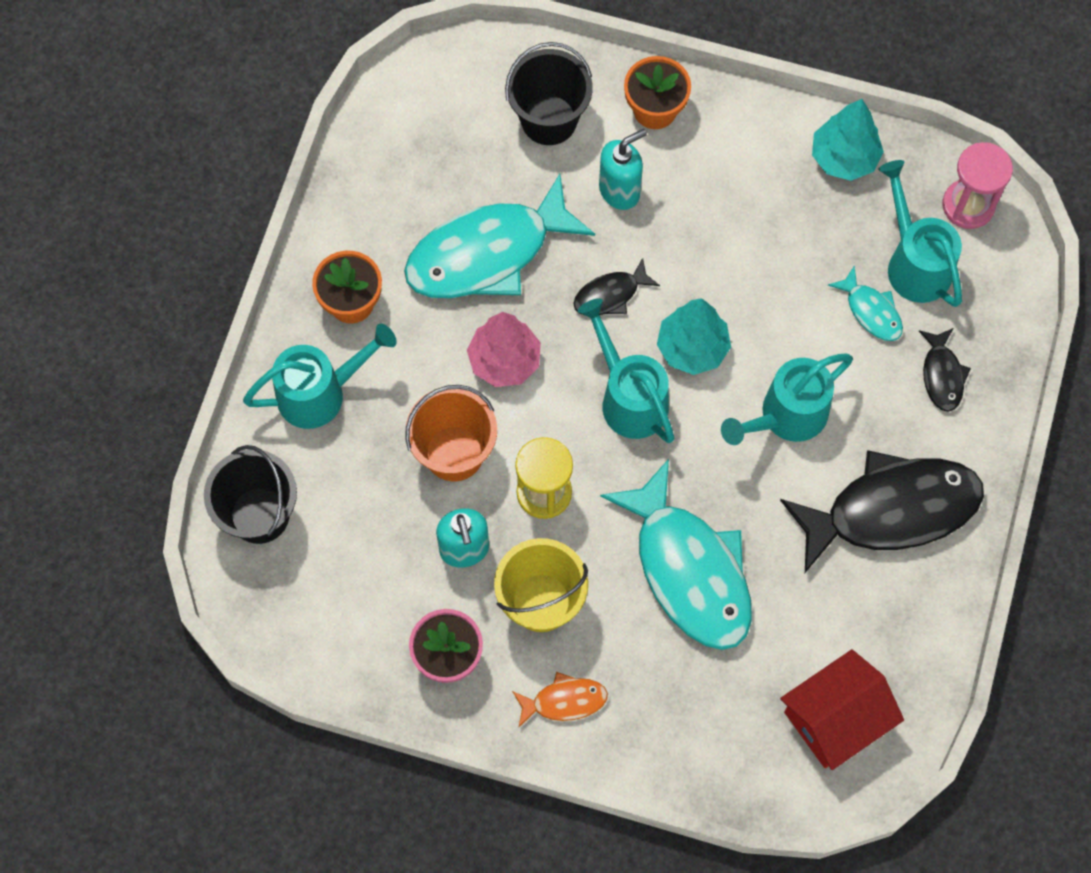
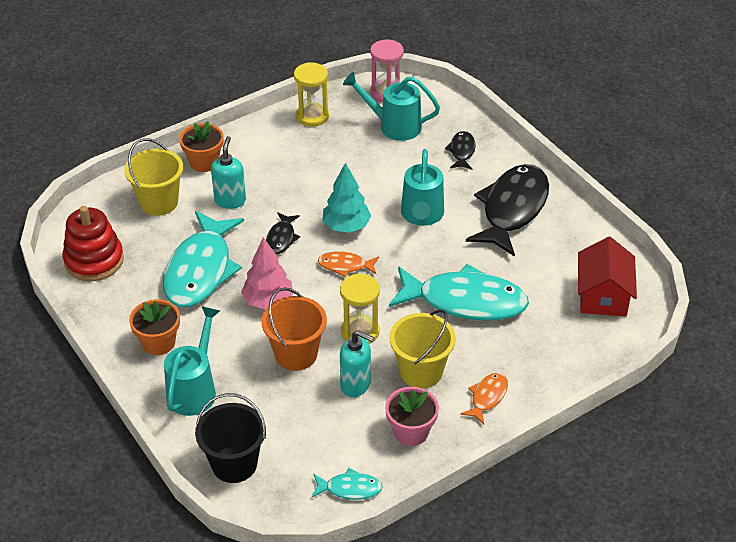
camera: 50 degrees left, 25 degrees down
black bucket [505,42,593,145] -> yellow bucket [124,138,183,216]
turquoise watering can [578,298,674,443] -> orange fish [318,251,379,277]
turquoise tree [812,99,884,181] -> yellow hourglass [294,62,329,127]
turquoise fish [828,266,903,341] -> turquoise fish moved to [312,468,383,500]
black fish [919,328,971,412] -> black fish turned 120 degrees counterclockwise [445,131,476,170]
none -> red stacking toy [63,206,124,281]

